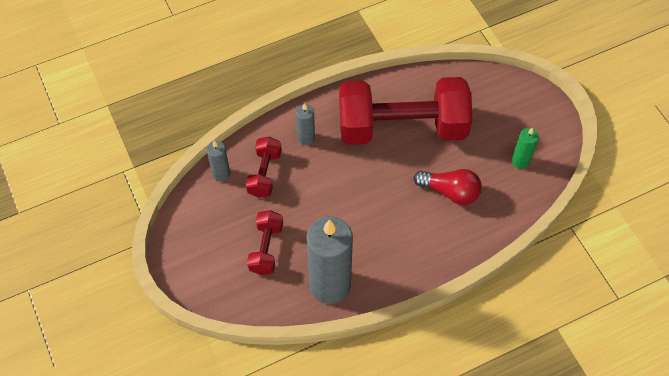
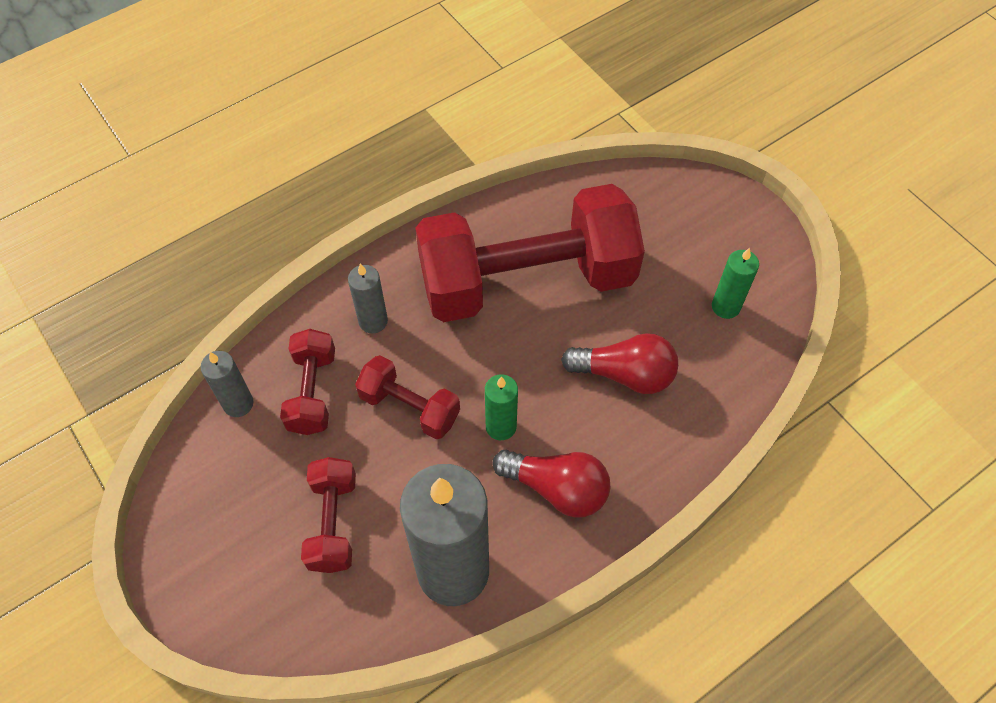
camera: 10 degrees left, 0 degrees up
none -> red dumbbell [355,355,460,439]
none -> green candle [485,374,518,440]
none -> red light bulb [492,450,610,518]

